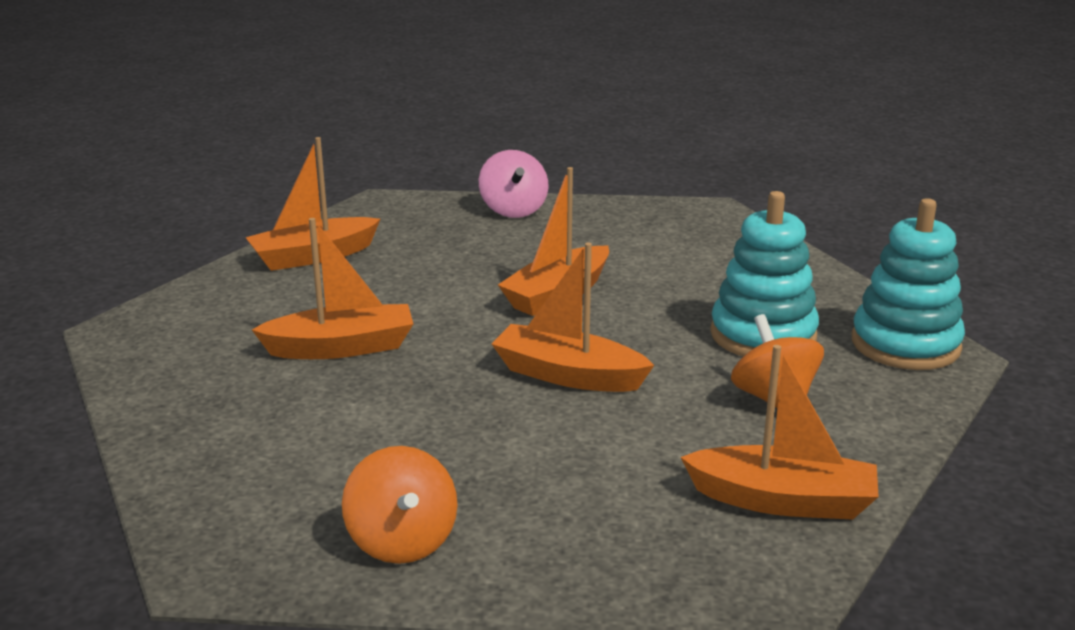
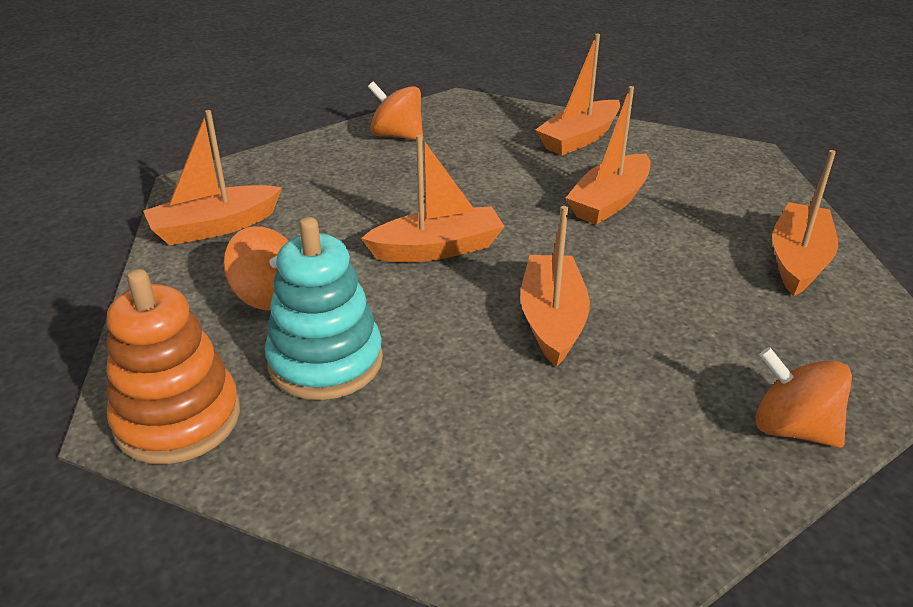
camera: 140 degrees right, 10 degrees up
pink spinning top [479,150,549,218] -> orange spinning top [755,347,852,448]
turquoise stacking toy [852,198,965,370] -> orange stacking toy [106,269,240,464]
none -> orange boat [535,34,620,155]

